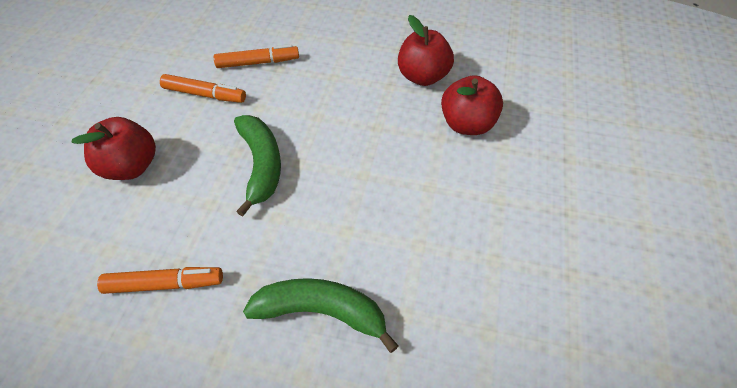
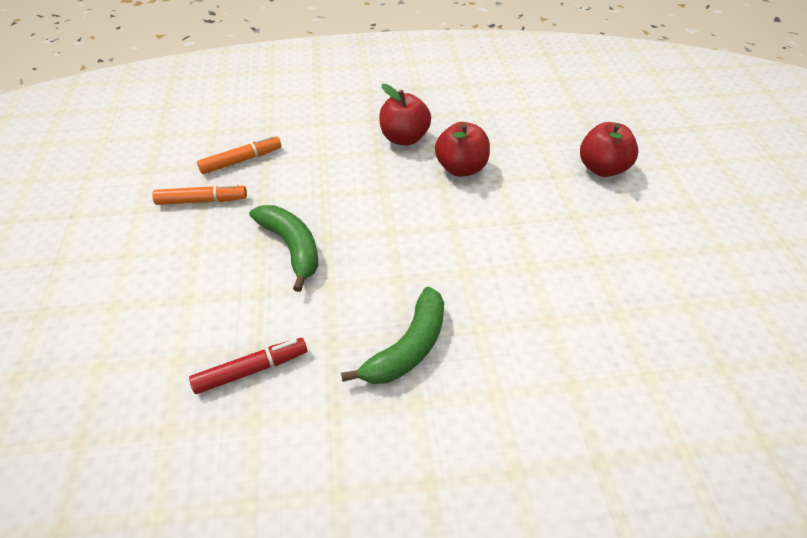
camera: 20 degrees left, 5 degrees down
red apple [72,117,156,180] -> red apple moved to [580,122,638,177]
orange marker [97,267,223,294] -> red marker [189,338,307,394]
green banana [243,278,399,353] -> green banana turned 135 degrees clockwise [341,286,444,384]

